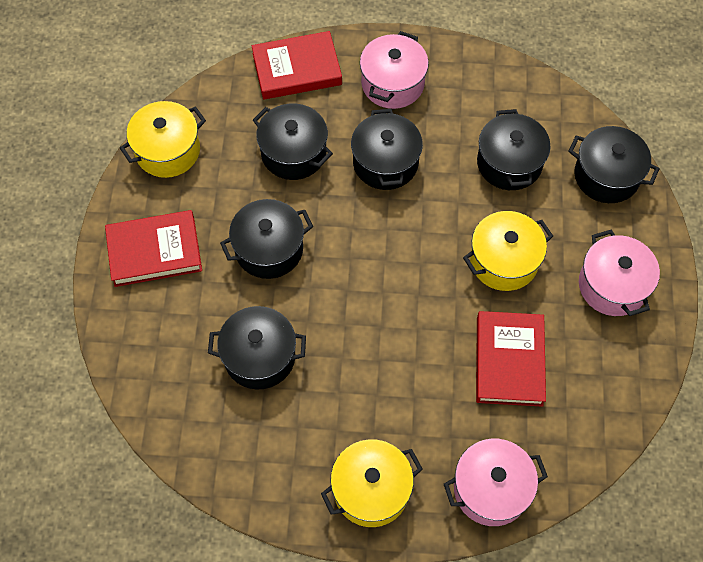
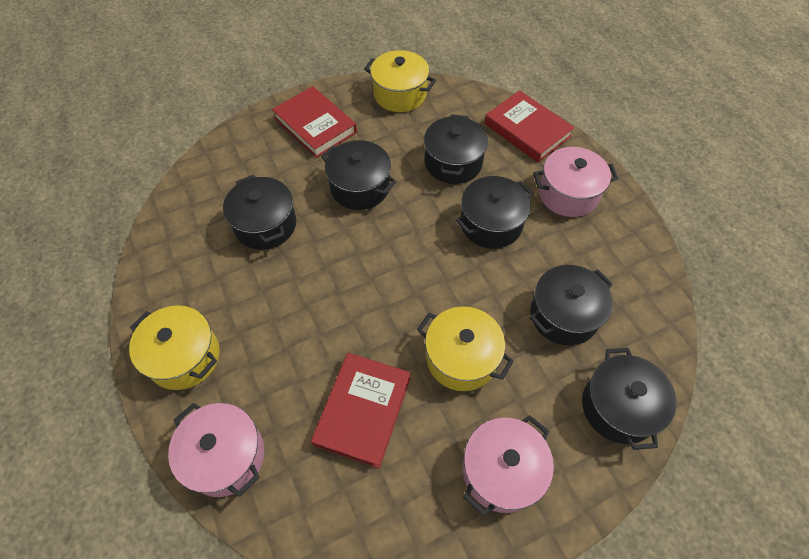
camera: 60 degrees right, 5 degrees down
red book [476,311,546,407] -> red book turned 45 degrees counterclockwise [311,353,411,469]

